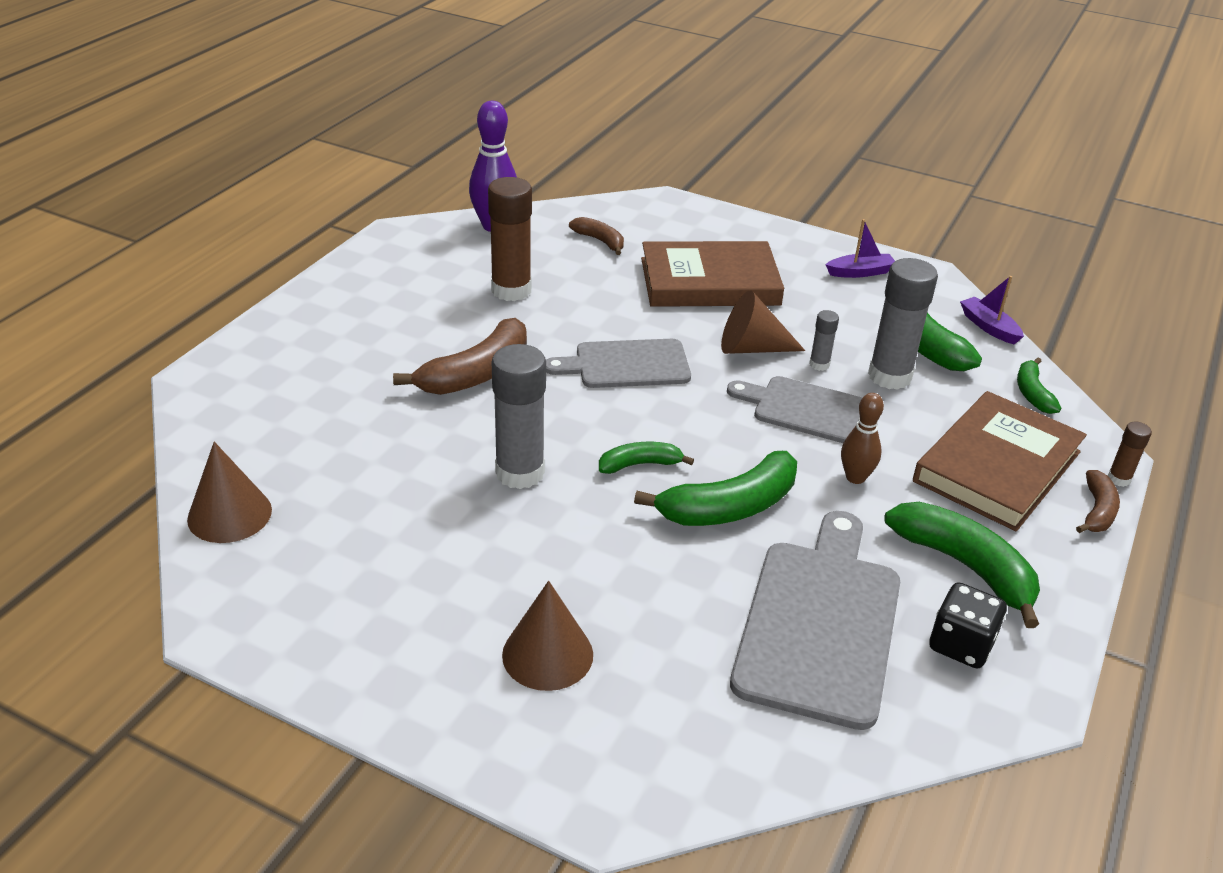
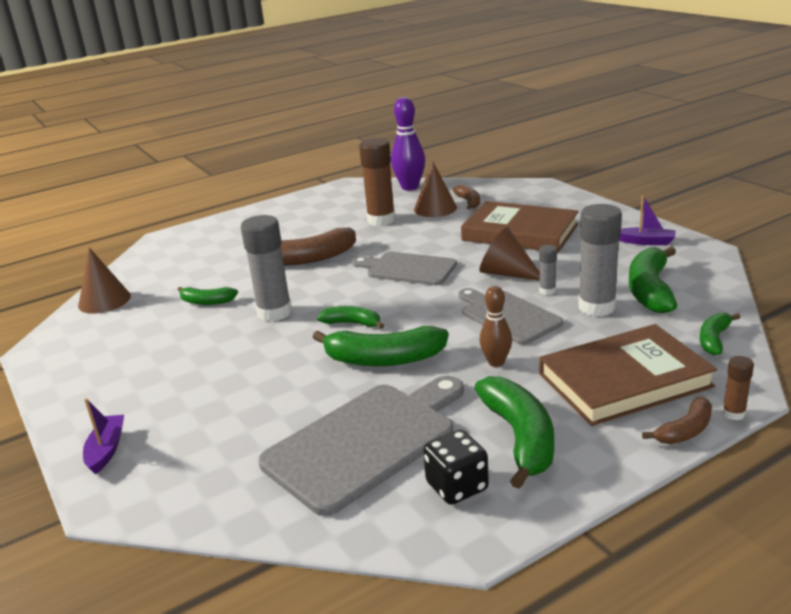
camera: 35 degrees right, 10 degrees down
brown cone [502,581,593,691] -> brown cone moved to [414,161,457,217]
purple boat [960,276,1024,344] -> purple boat moved to [83,398,124,475]
none -> green banana [178,287,238,305]

